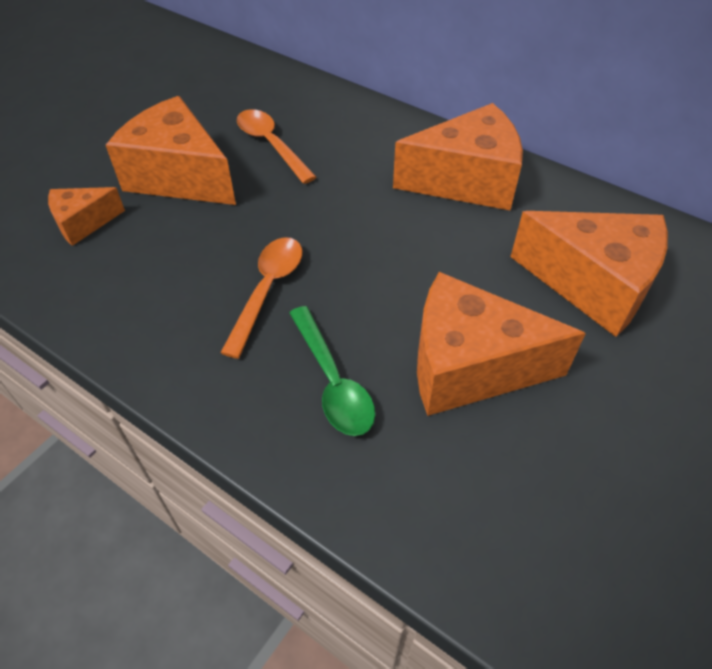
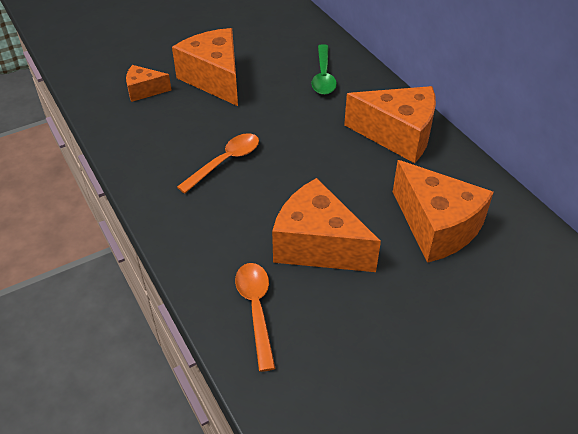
camera: 25 degrees right, 5 degrees down
orange spoon [237,109,316,184] -> orange spoon moved to [235,263,276,372]
green spoon [289,306,375,436] -> green spoon moved to [311,44,337,95]

